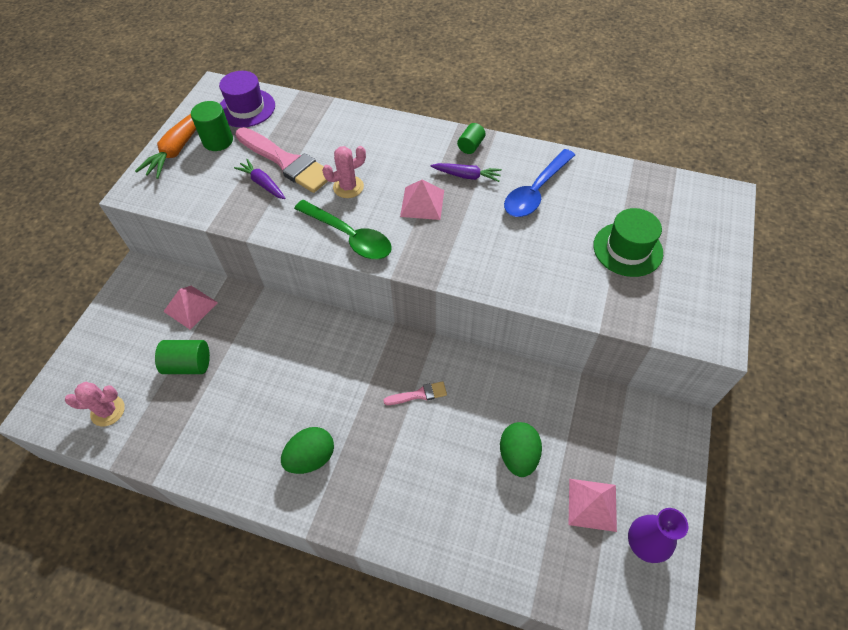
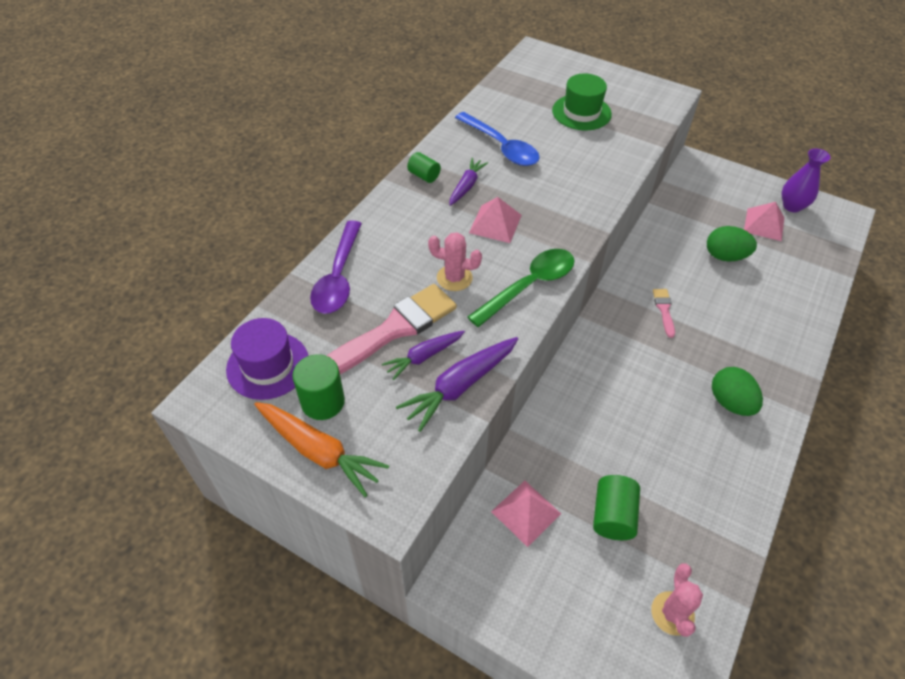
camera: 80 degrees left, 5 degrees down
pink cactus [322,146,366,198] -> pink cactus turned 60 degrees counterclockwise [428,232,482,291]
none -> purple spoon [310,220,362,314]
none -> purple carrot [396,337,518,432]

